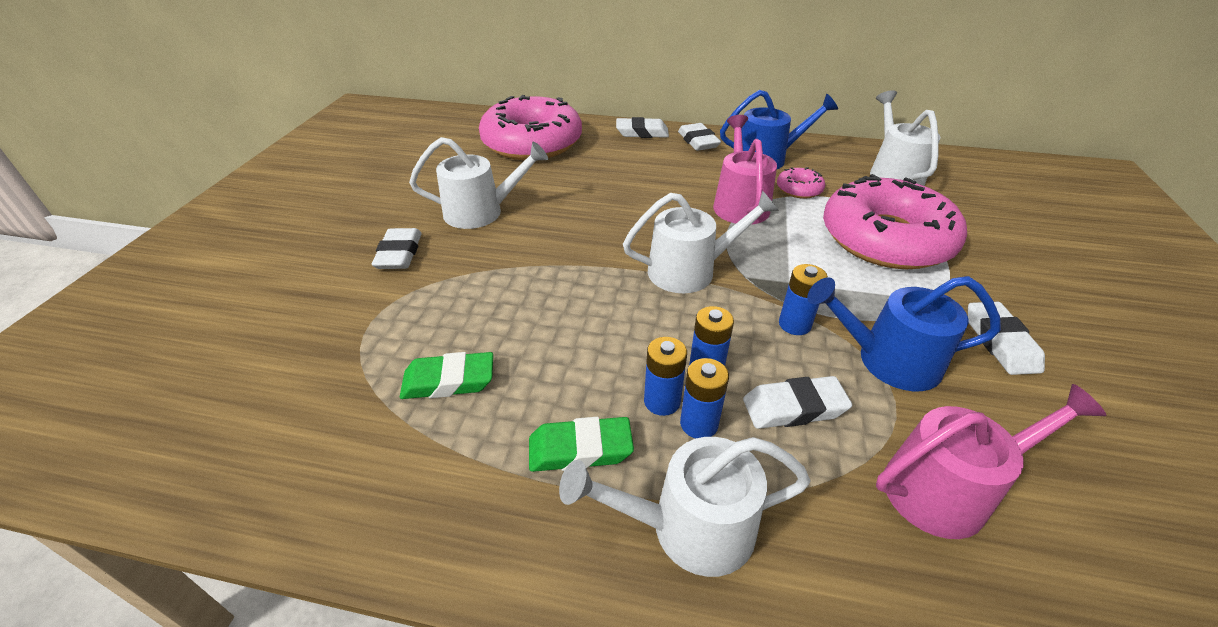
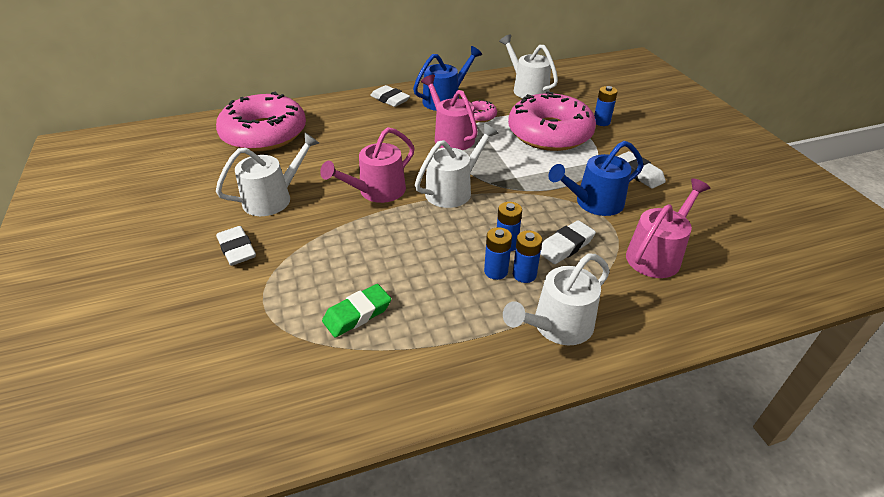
camera: 30 degrees left, 0 degrees up
green eraser [529,417,634,472] -> none
white eraser [616,117,669,138] -> none
blue battery [779,264,828,335] -> blue battery moved to [594,86,618,126]
none -> pink watering can [320,127,415,203]

